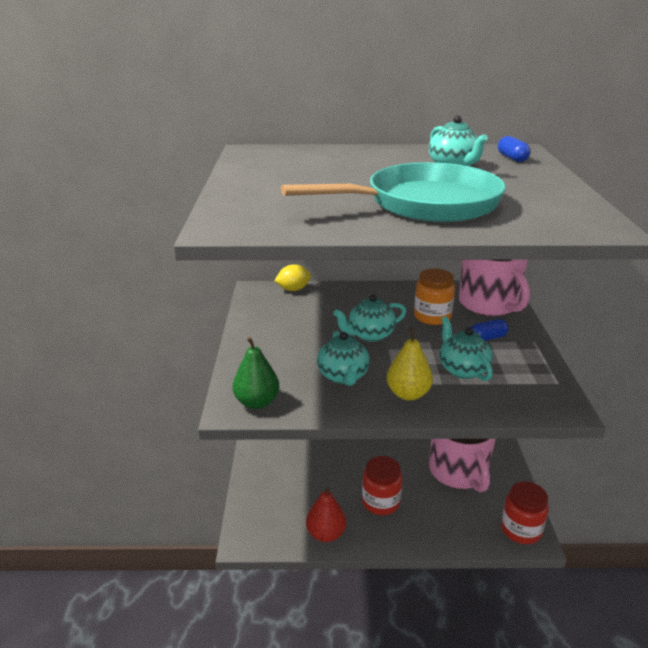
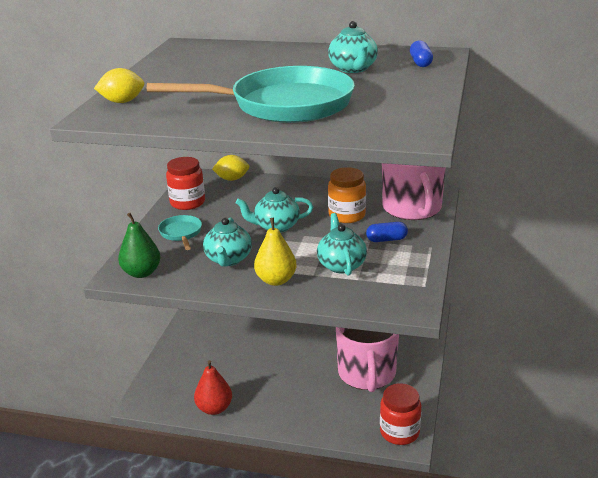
camera: 15 degrees right, 0 degrees up
red jar [362,456,402,515] -> red jar moved to [166,157,205,210]
none -> yellow lemon [94,68,144,103]
none -> turquoise pan [158,215,202,250]

